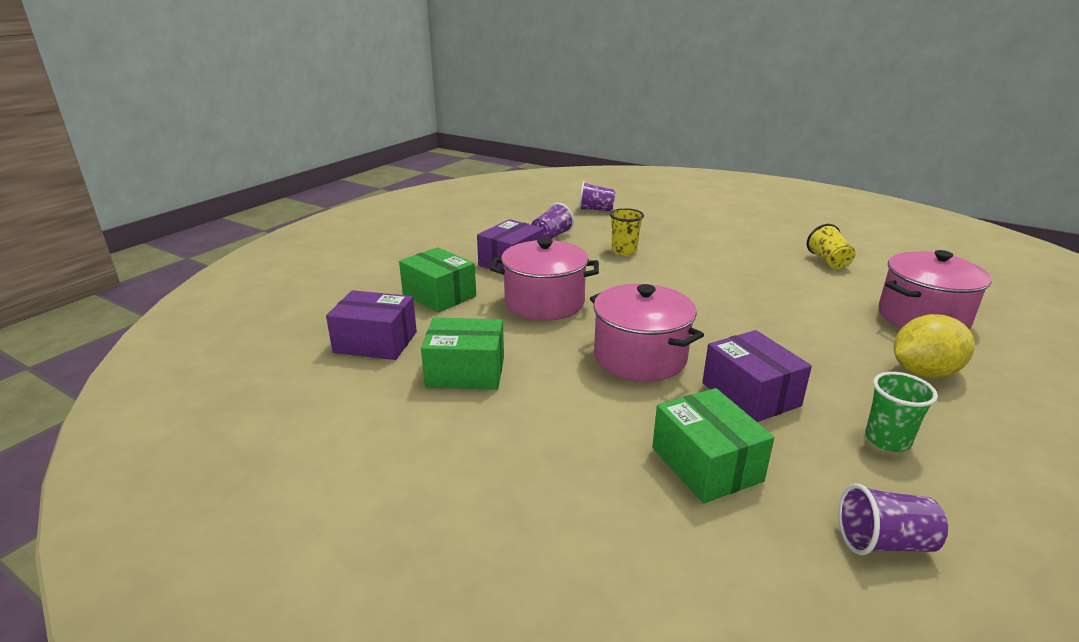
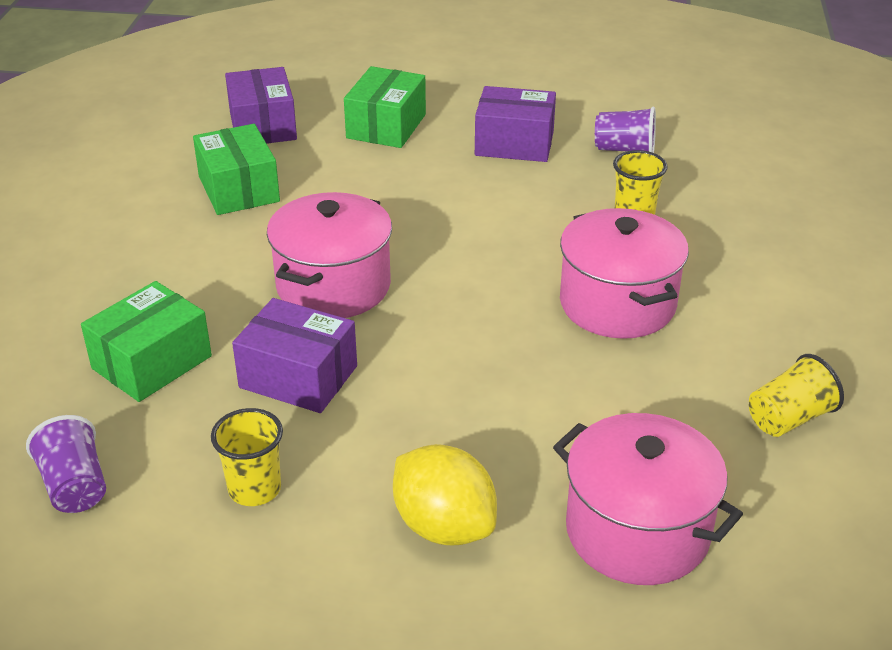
camera: 65 degrees right, 10 degrees up
pink pot [490,238,599,321] -> pink pot moved to [560,208,689,339]
purple cup [578,181,616,211] -> none
purple box [702,330,812,422] -> purple box turned 75 degrees clockwise [232,298,357,413]
green cup [865,372,938,452] -> yellow cup [211,408,283,506]

